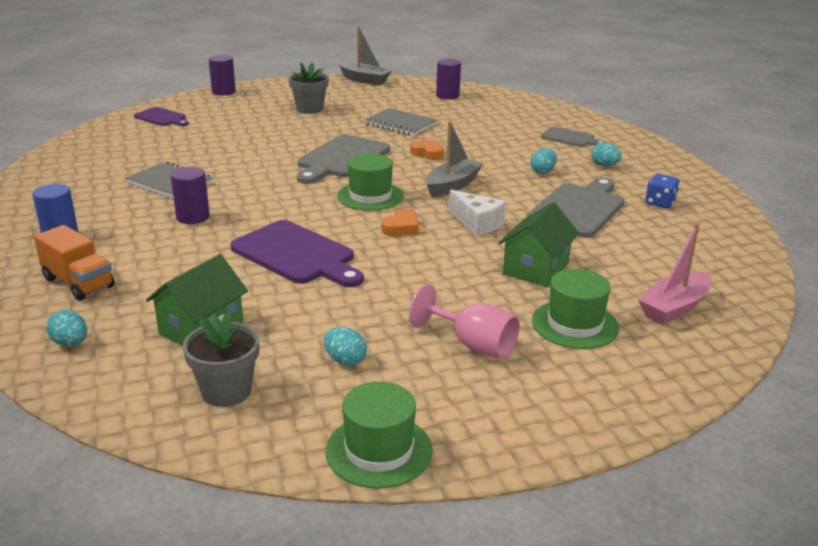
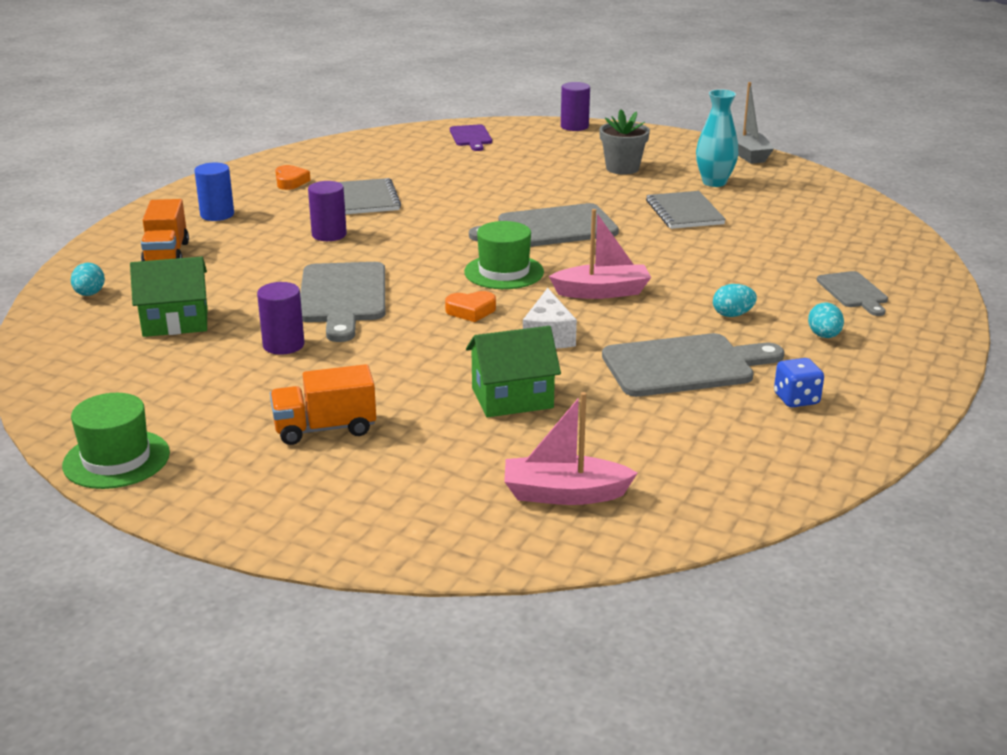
camera: 45 degrees right, 0 degrees up
grey flower pot [182,312,260,407] -> none
purple cutting board [230,220,364,287] -> grey cutting board [300,262,385,342]
turquoise egg [324,327,367,366] -> none
pink goblet [409,284,520,359] -> orange truck [270,364,376,445]
orange heart [410,140,443,160] -> orange heart moved to [275,165,311,190]
grey boat [426,121,483,197] -> pink boat [549,209,651,299]
purple cylinder [436,59,461,99] -> purple cylinder moved to [257,282,305,355]
green hat [532,269,619,349] -> none
none -> turquoise vase [696,89,738,187]

